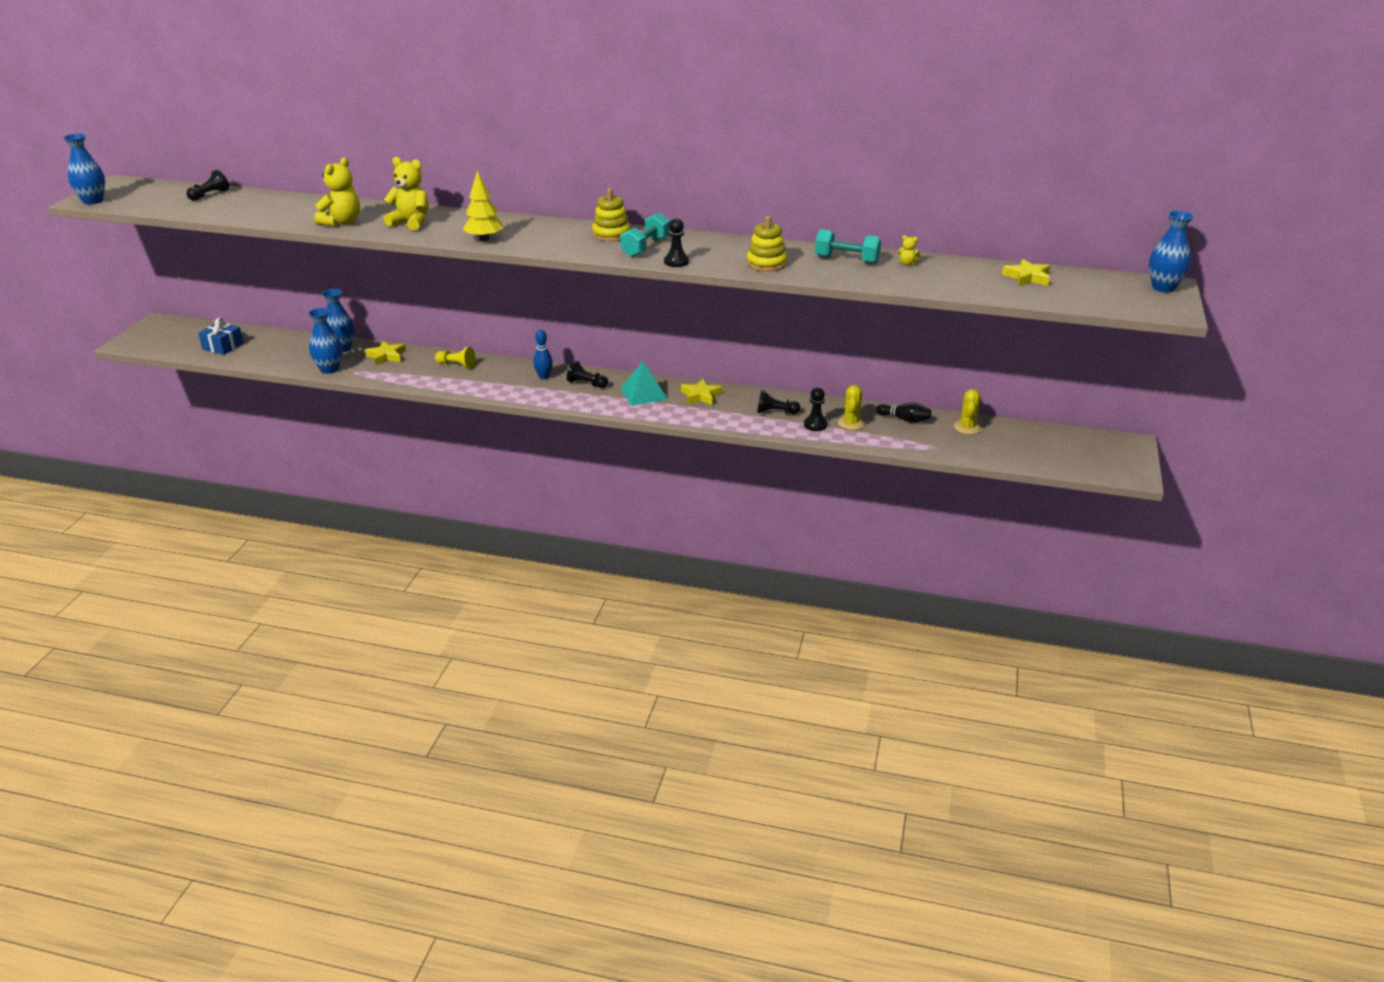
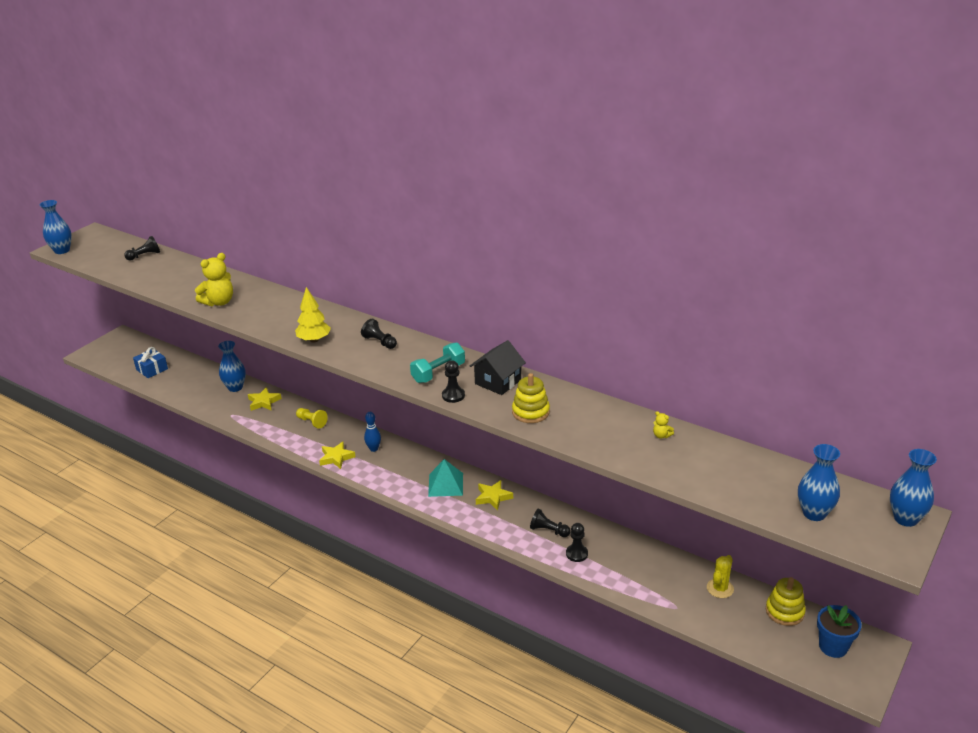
camera: 20 degrees right, 0 degrees up
blue vase [308,308,342,374] -> blue vase moved to [798,444,840,521]
yellow teddy bear [384,157,428,231] -> none
black pawn [567,361,608,388] -> black pawn moved to [361,319,397,349]
yellow stacking toy [592,189,630,241] -> yellow stacking toy moved to [766,577,806,626]
turquoise dumbbell [815,229,881,264] -> none
yellow cactus [838,385,865,430] -> none
black bowling pin [876,402,931,423] -> none
yellow star [1002,259,1050,286] -> yellow star moved to [319,441,356,469]
none -> black house [470,340,526,395]
none -> blue flower pot [817,605,862,658]

